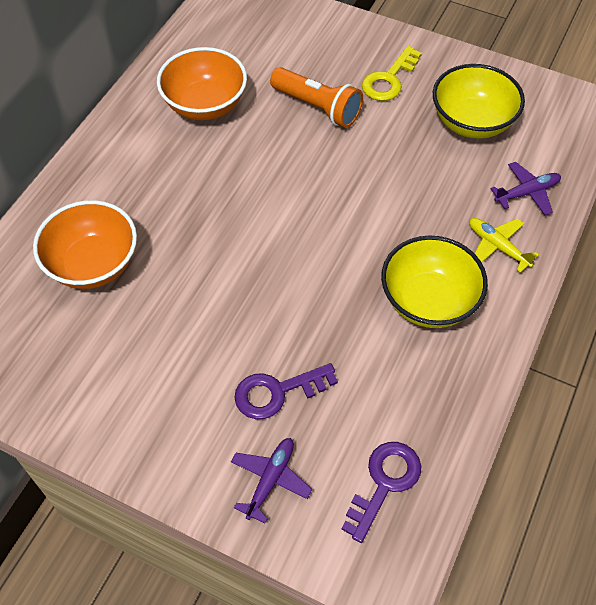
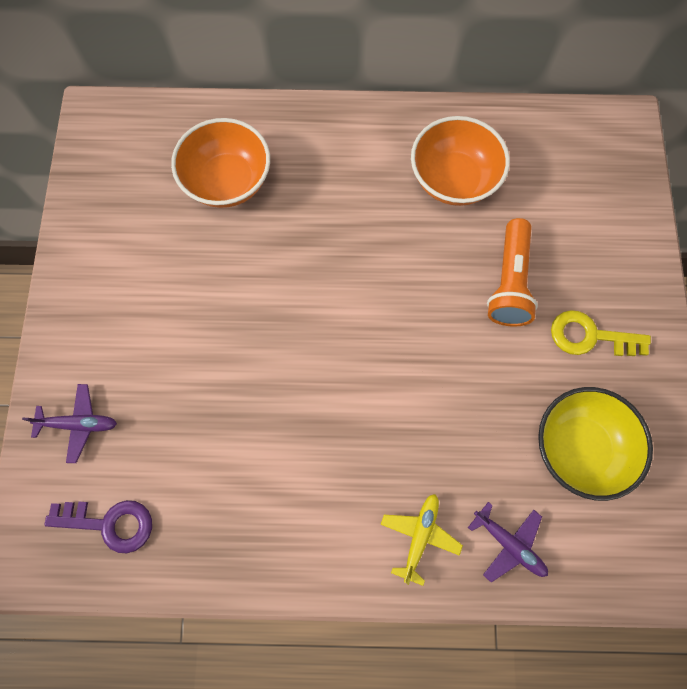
camera: 65 degrees right, 15 degrees up
purple key [234,363,338,419] -> none
yellow bowl [381,235,488,328] -> none

